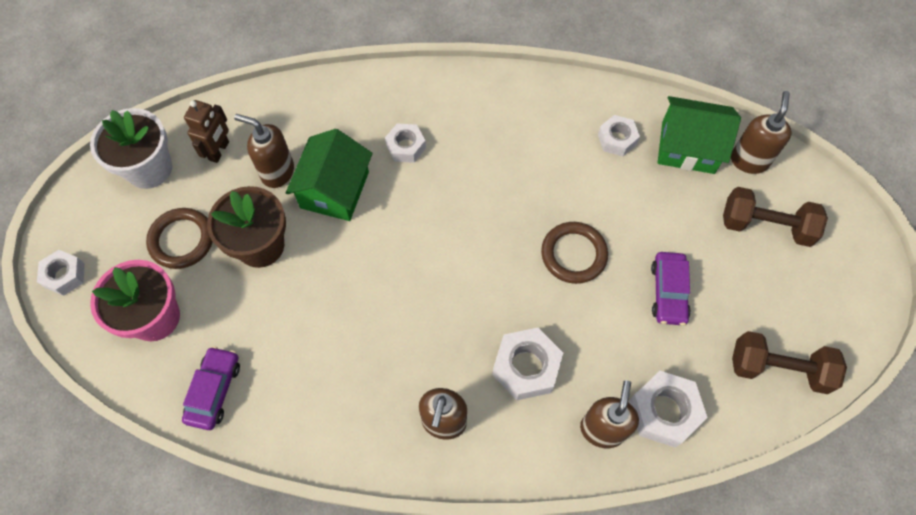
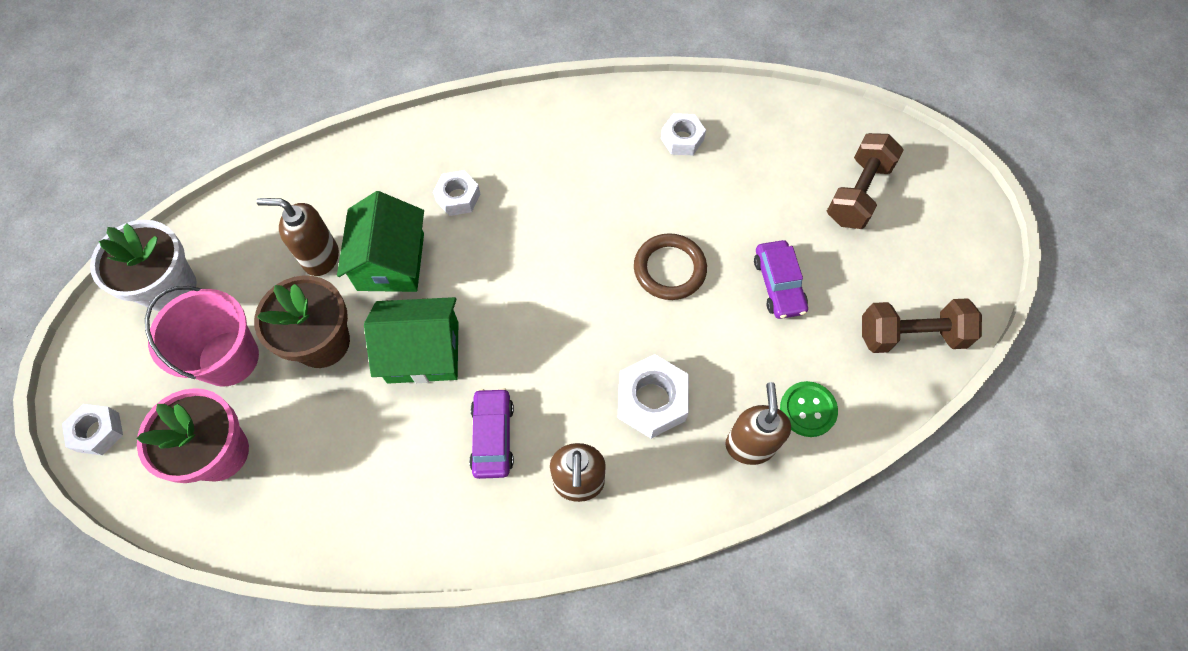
camera: 15 degrees left, 0 degrees up
brown ring [146,208,213,269] -> pink bucket [145,286,259,386]
purple car [182,346,240,430] -> purple car moved to [469,388,514,479]
brown robot [184,100,229,163] -> none
white nut [629,371,708,447] -> green button [780,381,838,437]
green house [658,96,741,174] -> green house moved to [364,297,458,384]
brown dumbbell [723,187,828,247] -> brown dumbbell turned 60 degrees counterclockwise [827,133,903,229]
brown soap dispenser [731,91,792,174] -> none

